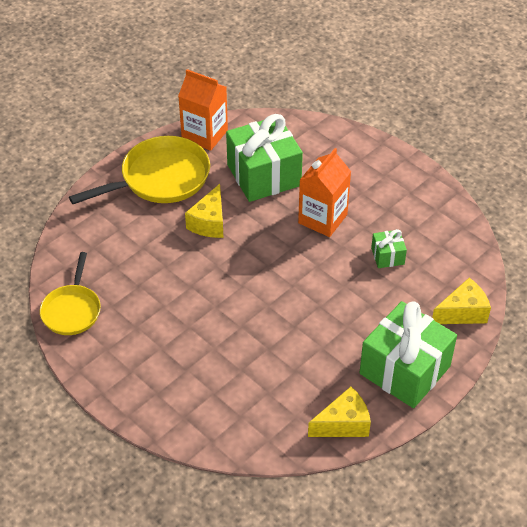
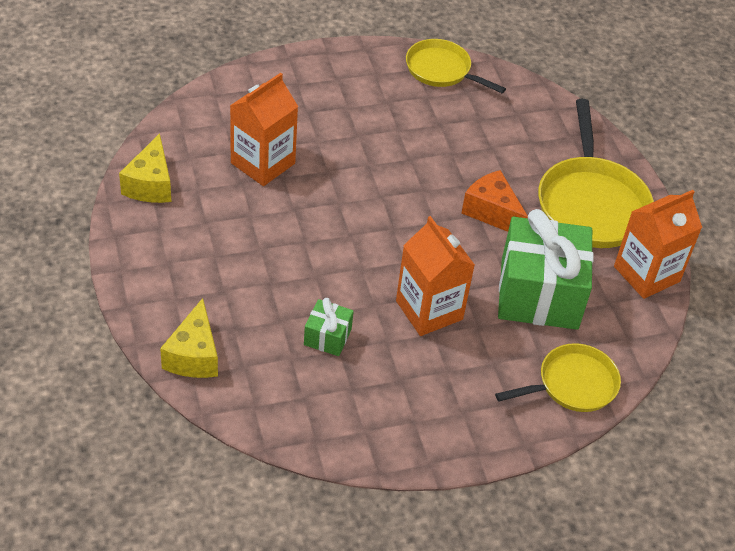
camera: 115 degrees right, 0 degrees up
yellow cheese [185,184,224,238] -> orange cheese [462,170,528,232]
green gift [359,301,457,408] -> none
none -> orange carton [230,73,298,186]
none -> yellow pan [495,343,621,412]

